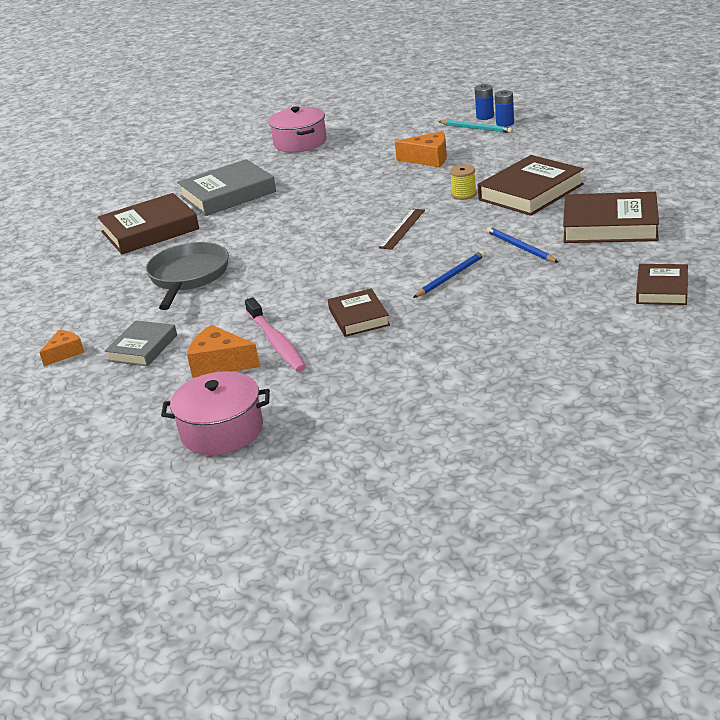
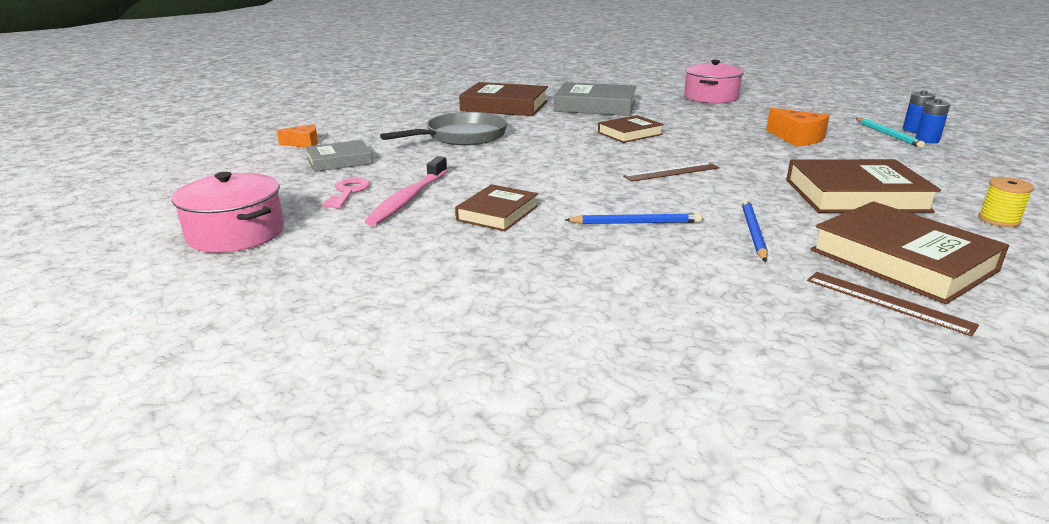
camera: 40 degrees right, 5 degrees down
orange cheese [187,325,260,378] -> pink key [323,178,370,208]
yellow spool [450,164,477,200] -> yellow spool moved to [978,177,1034,227]
brown book [636,264,688,305] -> brown book moved to [598,115,664,143]
none -> brown ruler [807,272,979,336]

